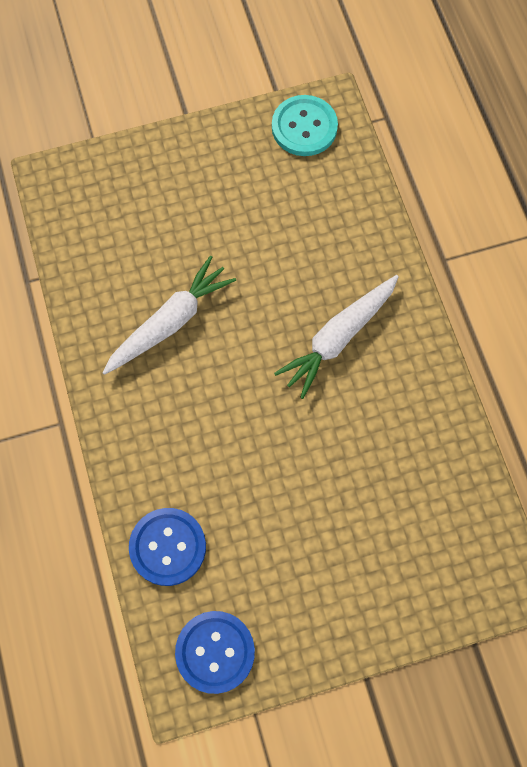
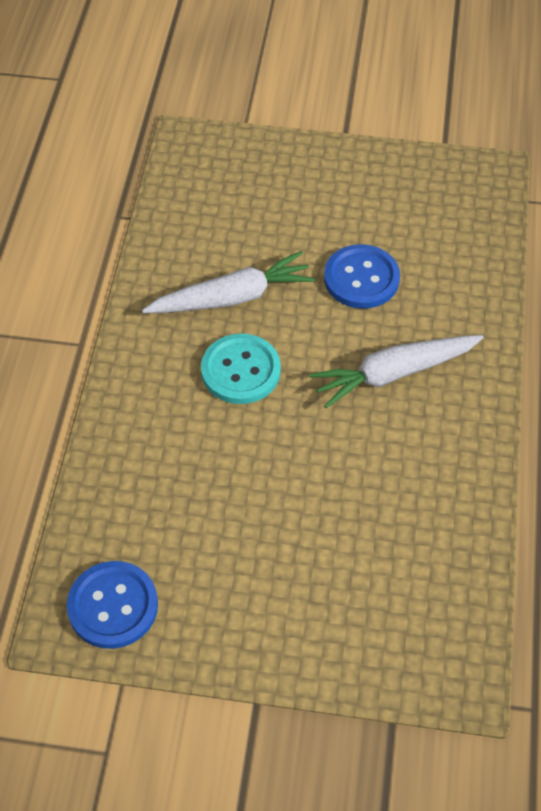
camera: 25 degrees right, 15 degrees down
blue button [129,508,206,586] -> blue button moved to [324,244,400,309]
turquoise button [272,95,338,156] -> turquoise button moved to [201,333,281,404]

